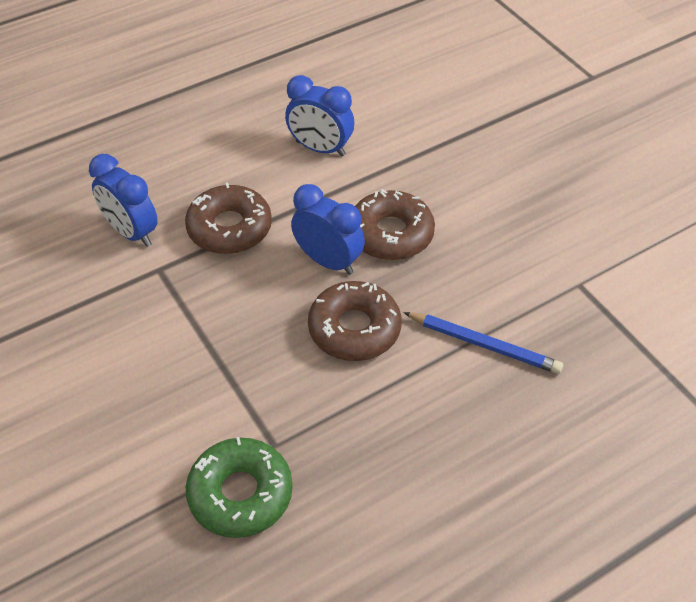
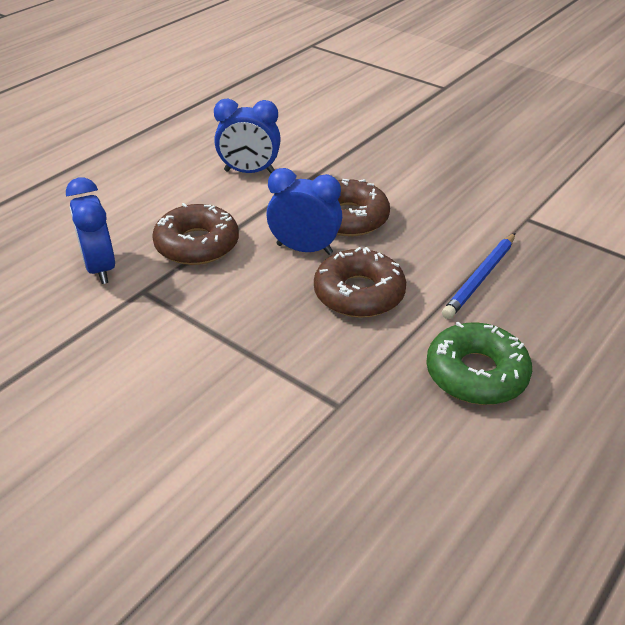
camera: 20 degrees left, 10 degrees down
blue clock [89,154,158,247] -> blue clock turned 45 degrees clockwise [66,177,115,284]
green donut [186,437,293,538] -> green donut moved to [426,322,532,405]
blue pencil [403,312,563,374] -> blue pencil turned 120 degrees clockwise [442,233,515,319]

